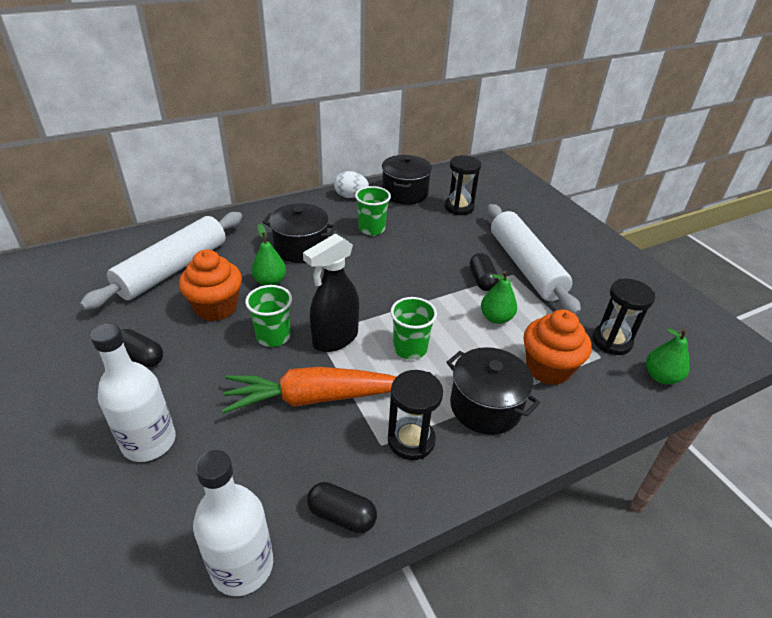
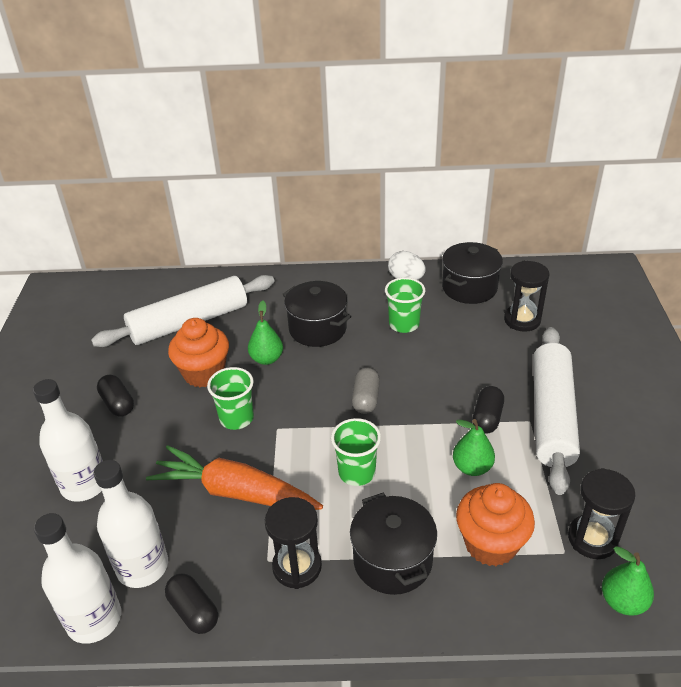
camera: 30 degrees right, 0 degrees up
black spray bottle [303,233,359,352] -> none
none -> white bottle [93,460,168,588]
none -> grey capsule [352,368,380,414]

